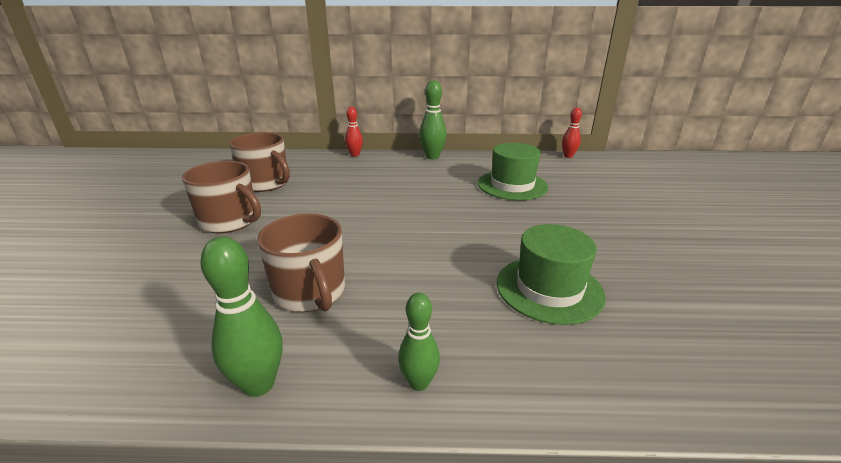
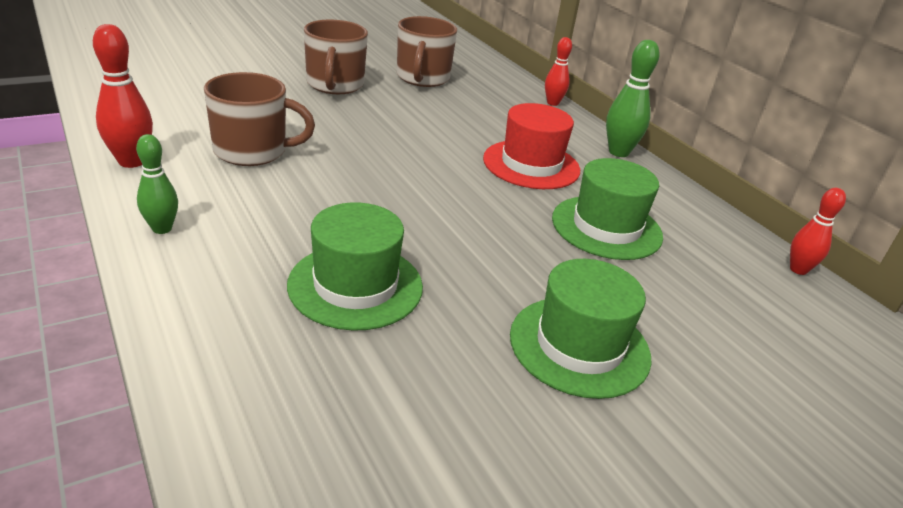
camera: 55 degrees right, 5 degrees up
green bowling pin [200,236,283,397] -> red bowling pin [93,24,153,168]
brown mug [257,214,345,312] -> brown mug turned 120 degrees counterclockwise [204,72,315,166]
none -> red hat [483,103,580,189]
none -> green hat [510,259,652,399]

